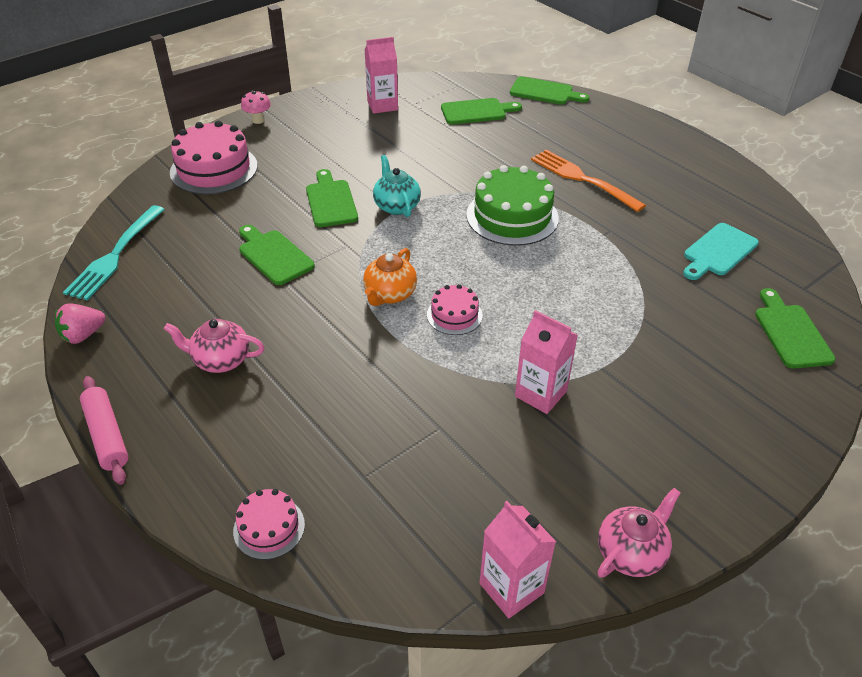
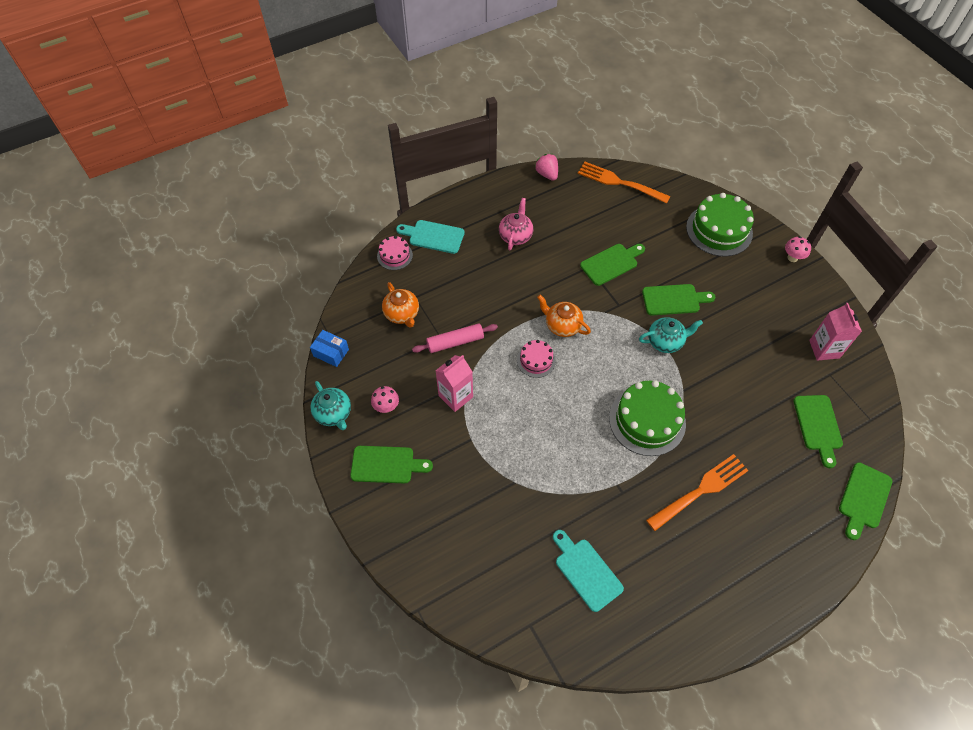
camera: 100 degrees right, 15 degrees up
turquoise fork [63,205,165,301] -> orange fork [578,162,670,204]
pink rolling pin [80,376,128,485] -> pink rolling pin moved to [412,323,498,353]
pink cake [170,121,258,195] -> green cake [686,193,754,256]
pink carton [479,501,556,618] -> blue box [310,330,349,367]
pink teapot [597,488,681,578] -> turquoise teapot [310,381,351,430]
green cutting board [755,288,836,368] -> green cutting board moved to [350,446,433,483]
none -> pink mushroom [371,386,399,413]
none -> orange teapot [382,282,419,328]
none -> turquoise cutting board [396,220,465,254]

